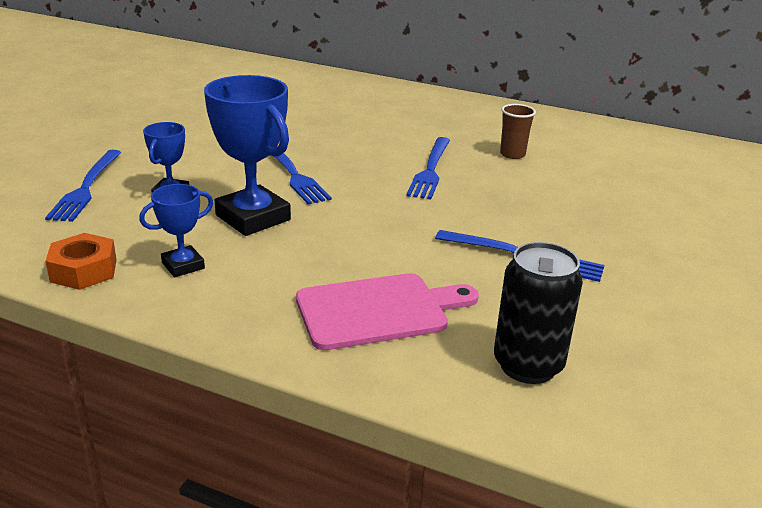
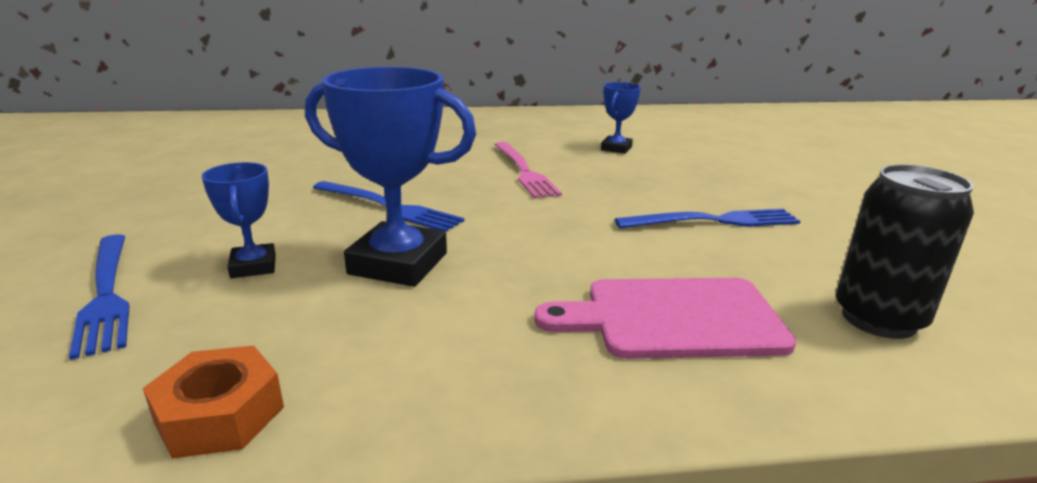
camera: 30 degrees left, 5 degrees down
blue trophy [139,184,213,277] -> blue trophy moved to [601,82,641,154]
pink cutting board [296,273,479,350] -> pink cutting board turned 135 degrees counterclockwise [534,278,796,359]
blue fork [406,137,450,200] -> pink fork [495,142,562,198]
brown cup [500,104,536,159] -> none

